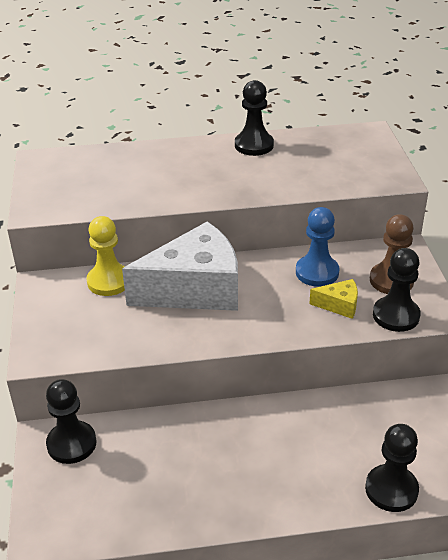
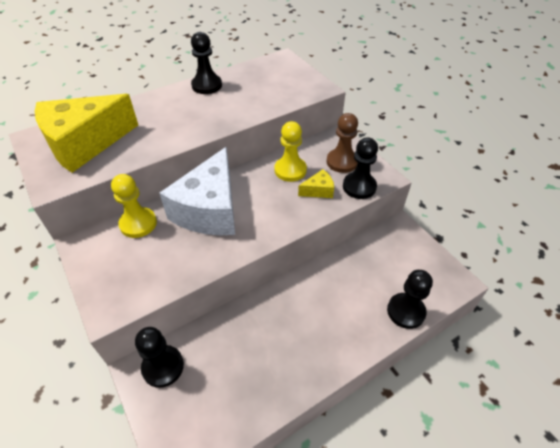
camera: 25 degrees left, 10 degrees up
white cheese [122,221,238,311] -> white cheese turned 150 degrees clockwise [160,147,235,235]
blue pawn [296,207,339,287] -> yellow pawn [274,121,307,182]
none -> yellow cheese [35,94,138,173]

